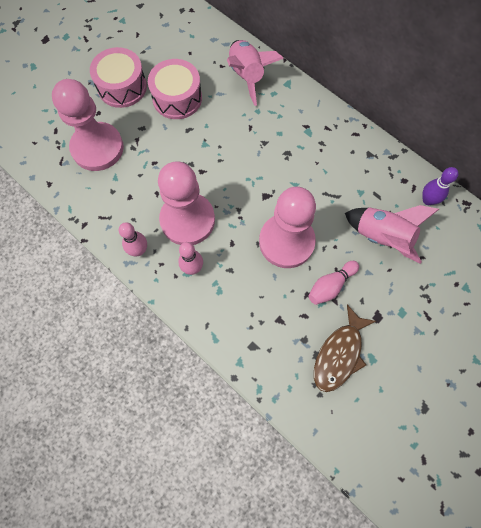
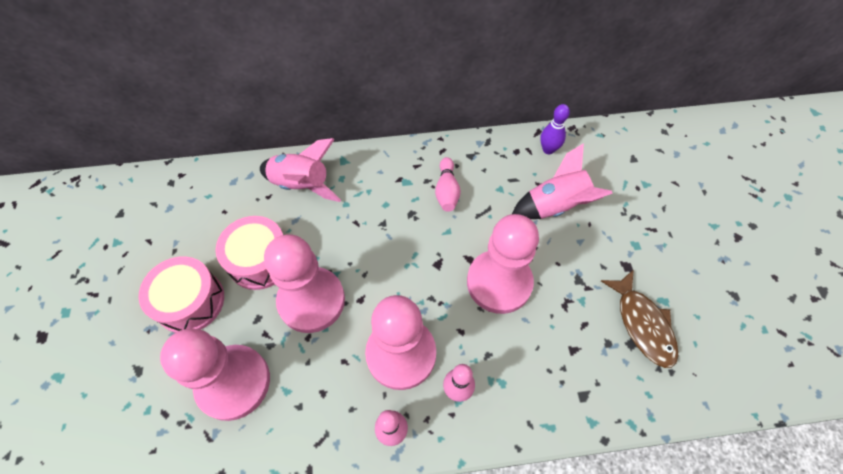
camera: 50 degrees left, 10 degrees down
pink bowling pin [308,261,359,305] -> pink bowling pin moved to [435,157,461,212]
none -> pink pawn [264,234,345,333]

